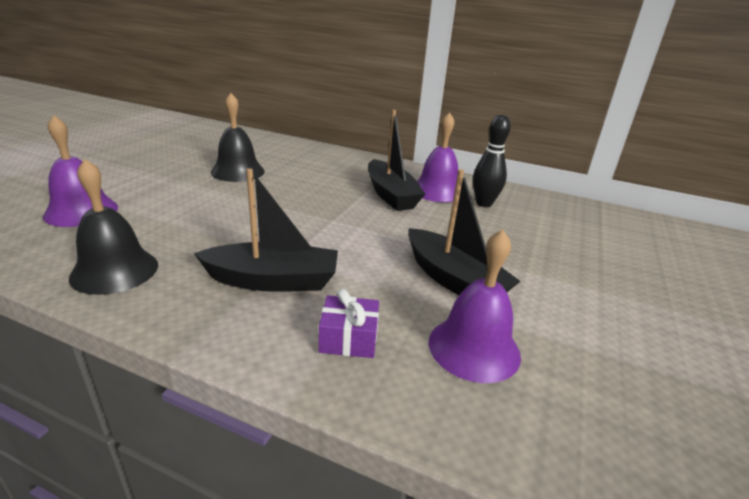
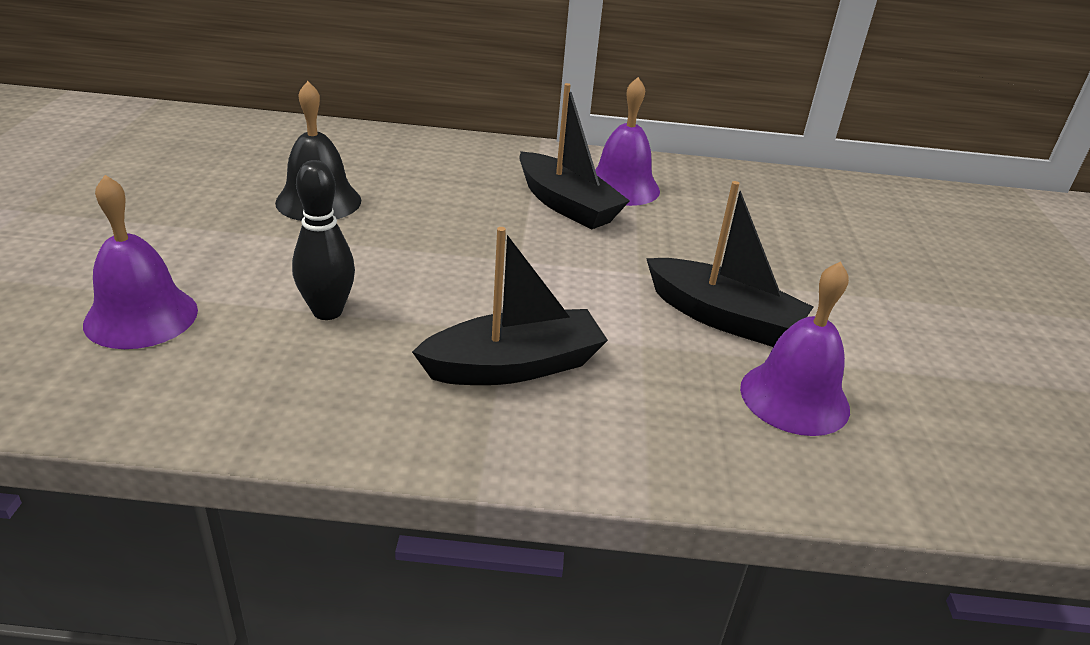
camera: 20 degrees left, 5 degrees up
black bell [69,159,158,295] -> none
purple gift [319,289,379,358] -> none
black bowling pin [473,115,511,207] -> black bowling pin moved to [292,160,355,320]

